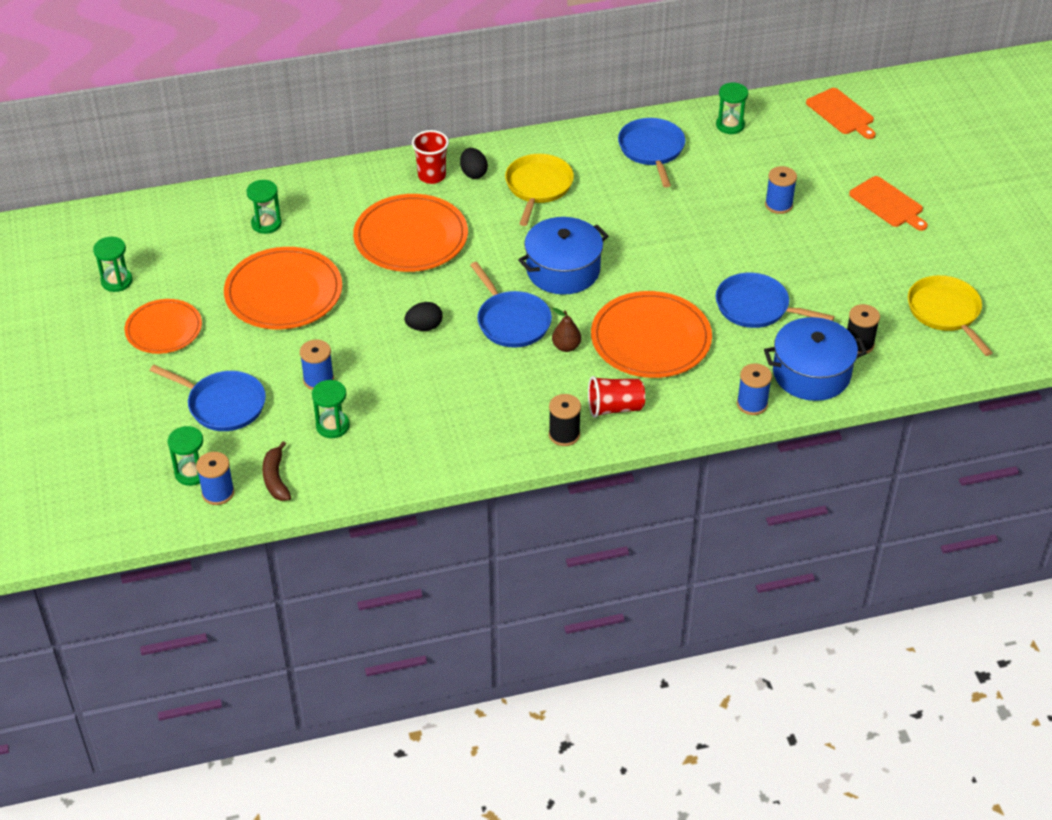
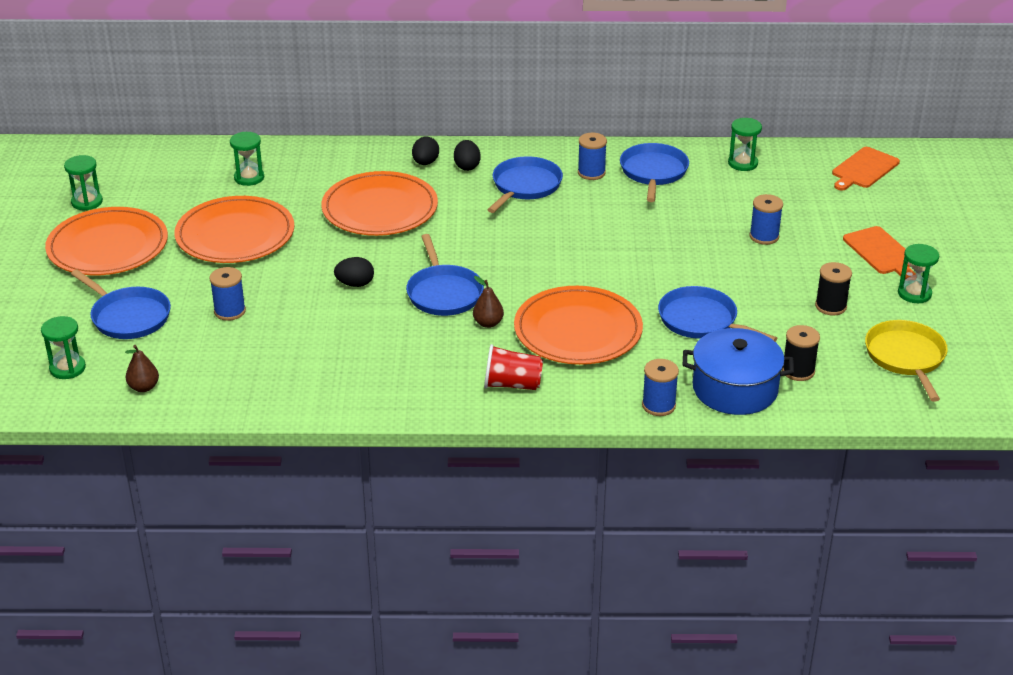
camera: 15 degrees right, 10 degrees down
orange plate [124,299,202,354] -> orange plate [45,207,168,276], size x1.57
blue spool [196,452,234,505] -> blue spool moved to [578,133,607,180]
brown banana [262,441,291,501] -> brown pear [125,345,159,392]
green hourglass [312,380,350,438] -> green hourglass moved to [898,244,939,303]
red cup [412,130,449,184] -> black egg [412,137,439,165]
yellow pan [505,154,574,226] -> blue pan [487,156,563,213]
blue pot [518,217,608,295] -> none
black spool [549,394,581,446] -> black spool moved to [815,262,852,316]
orange cutting board [806,88,876,139] -> orange cutting board turned 60 degrees clockwise [832,147,900,190]

